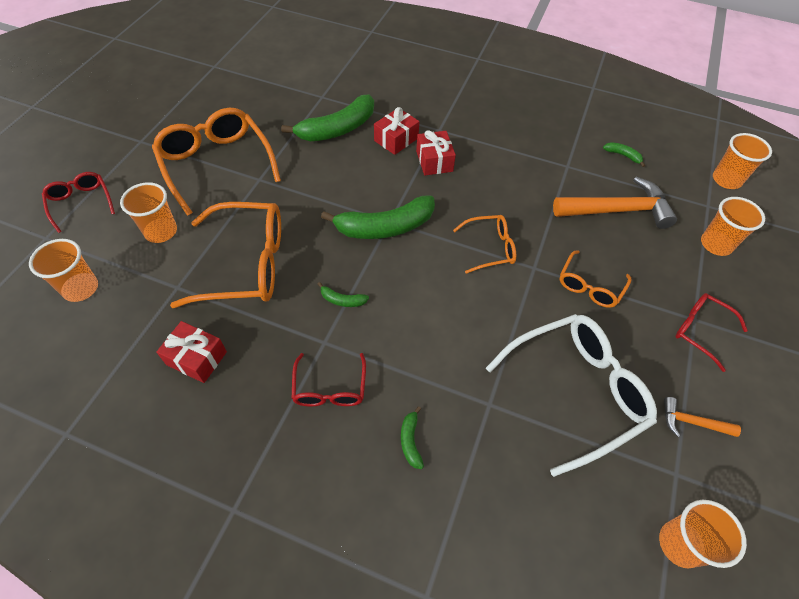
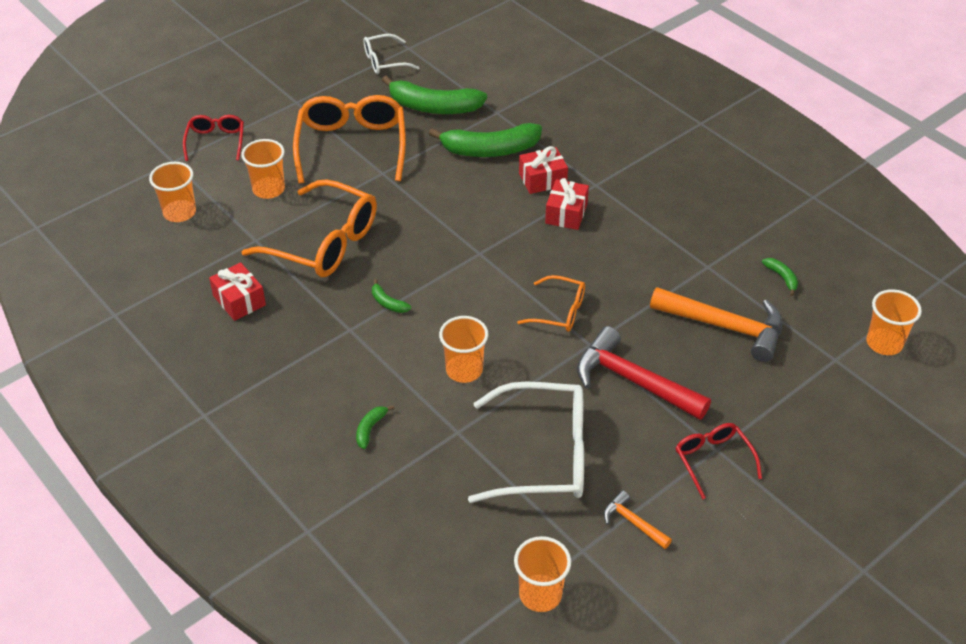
camera: 30 degrees right, 10 degrees down
red glasses [291,353,366,407] -> none
green banana [321,195,435,239] -> green banana moved to [382,75,487,114]
orange glasses [560,250,631,308] -> red hammer [577,326,711,420]
orange cup [701,197,765,256] -> orange cup moved to [439,316,488,383]
none -> white glasses [364,34,419,74]

